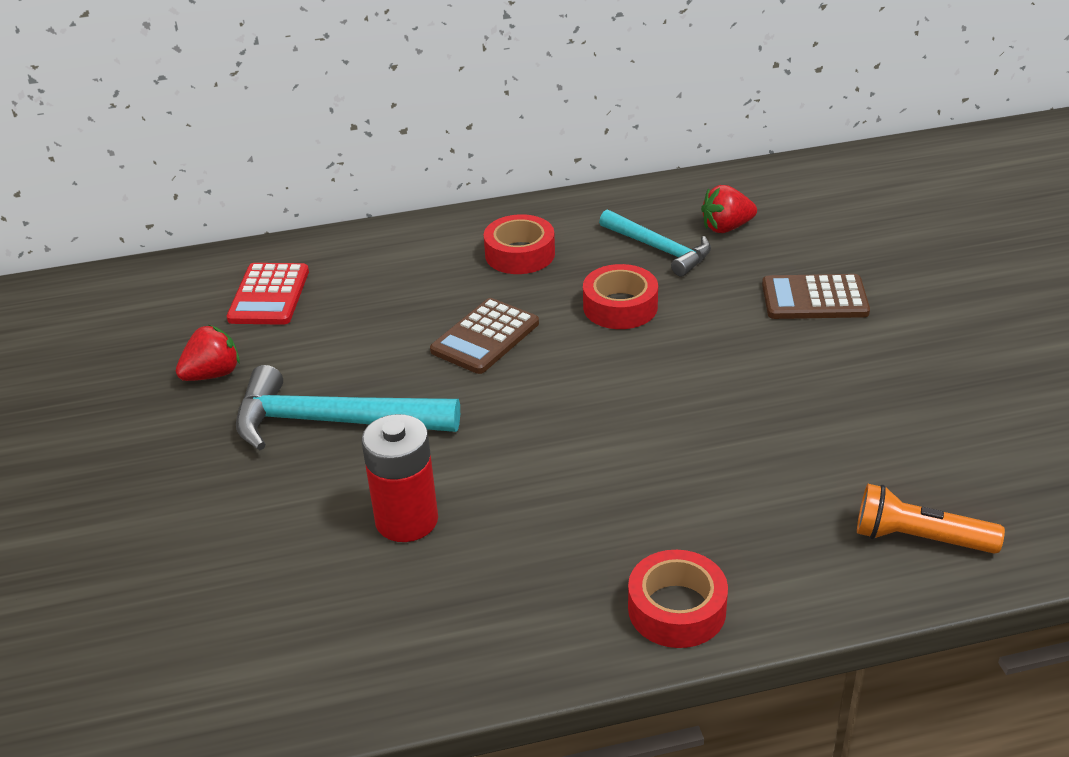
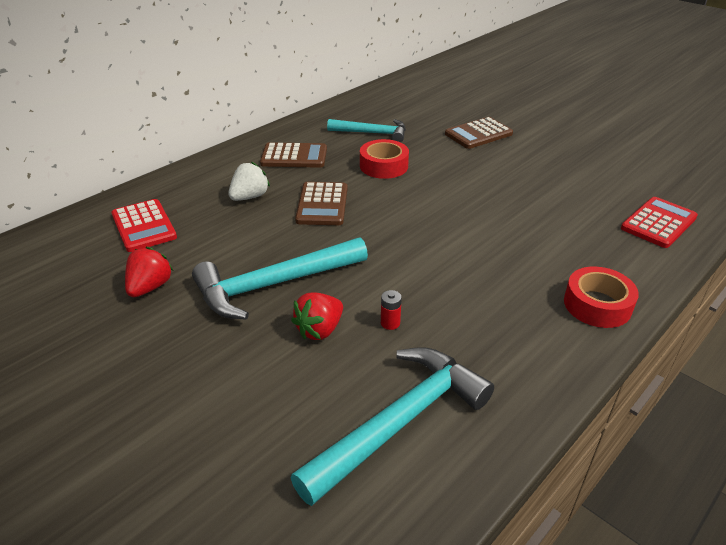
camera: 35 degrees left, 0 degrees up
red battery [361,414,438,542] -> red battery [381,290,402,330], size x0.41
red tape [484,214,555,274] -> brown calculator [260,142,327,168]
red strawberry [701,185,757,233] -> red strawberry moved to [291,293,343,340]
orange flashlight [857,484,1005,554] -> red calculator [621,197,698,248]
none -> white strawberry [228,162,270,201]
none -> turquoise hammer [291,347,494,506]

